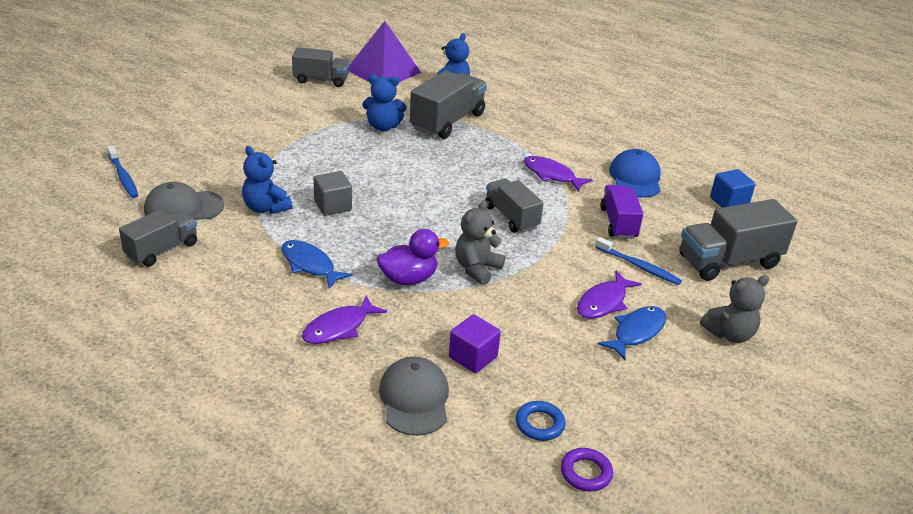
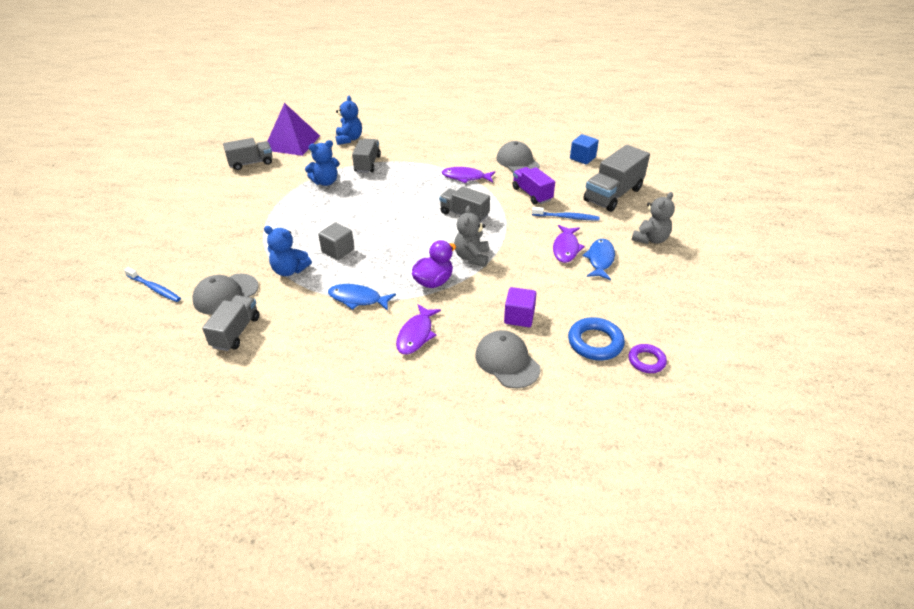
camera: 25 degrees left, 5 degrees up
grey truck [410,70,487,139] -> grey truck [352,139,381,173], size x0.65
blue ring [516,401,565,441] -> blue ring [568,317,625,360], size x1.53
blue cap [609,149,661,198] -> grey cap [496,141,540,173]

